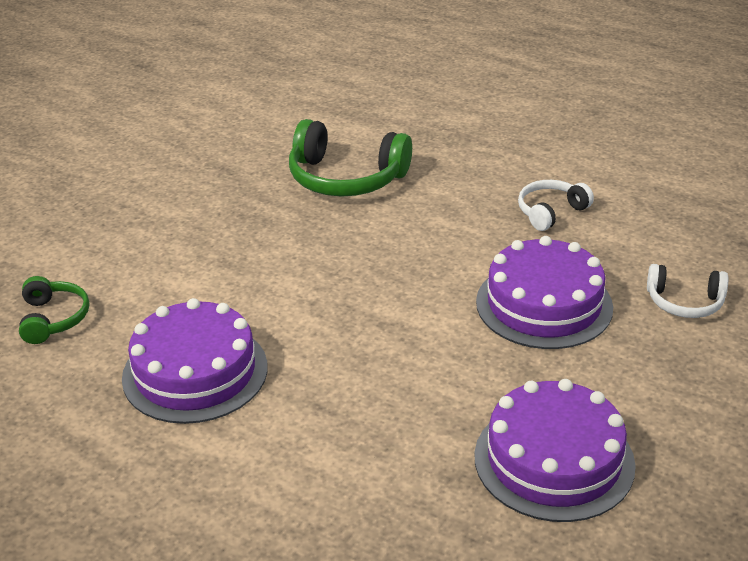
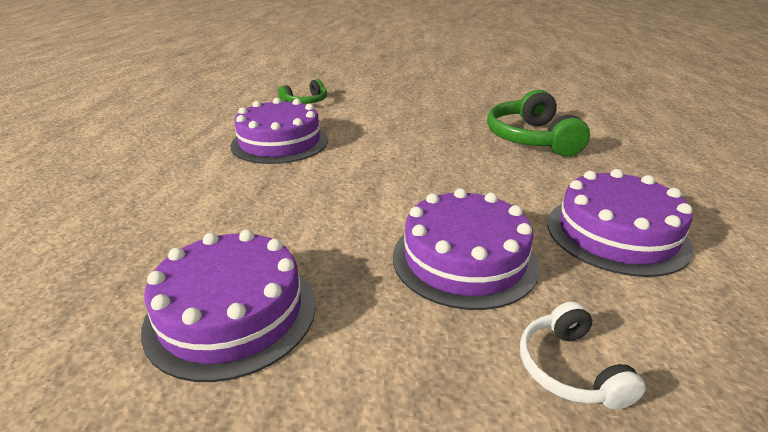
camera: 65 degrees right, 5 degrees down
white headphones [518,180,594,231] -> purple cake [547,169,693,277]

